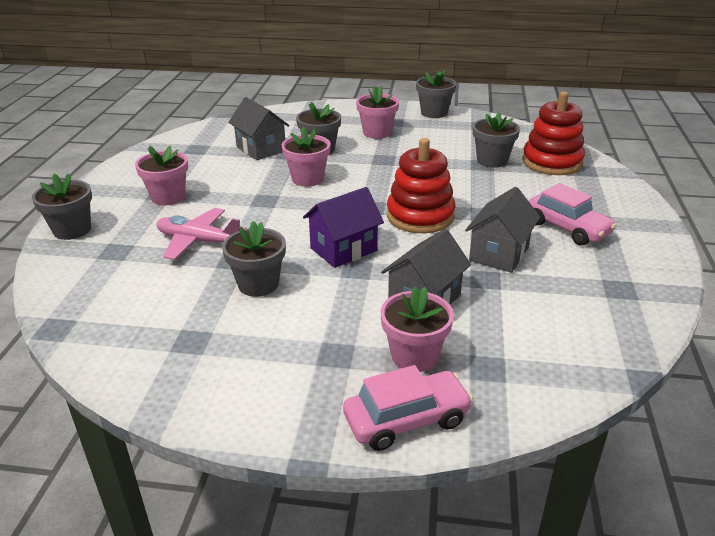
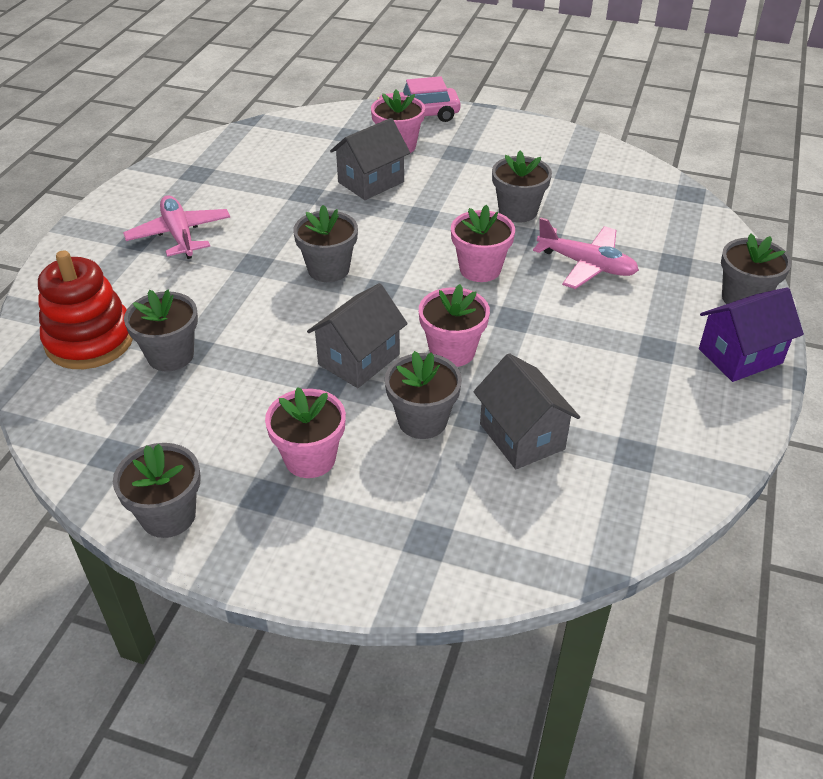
camera: 170 degrees left, 10 degrees up
pink flower pot [135,146,188,205] -> pink flower pot moved to [451,205,515,282]
purple house [303,187,384,268] -> purple house moved to [699,287,804,382]
red stacking toy [387,138,455,233] -> grey flower pot [293,205,358,282]
grey house [465,187,541,273] -> grey house moved to [307,283,408,388]
pink car [529,183,616,246] -> pink plane [123,195,230,259]

